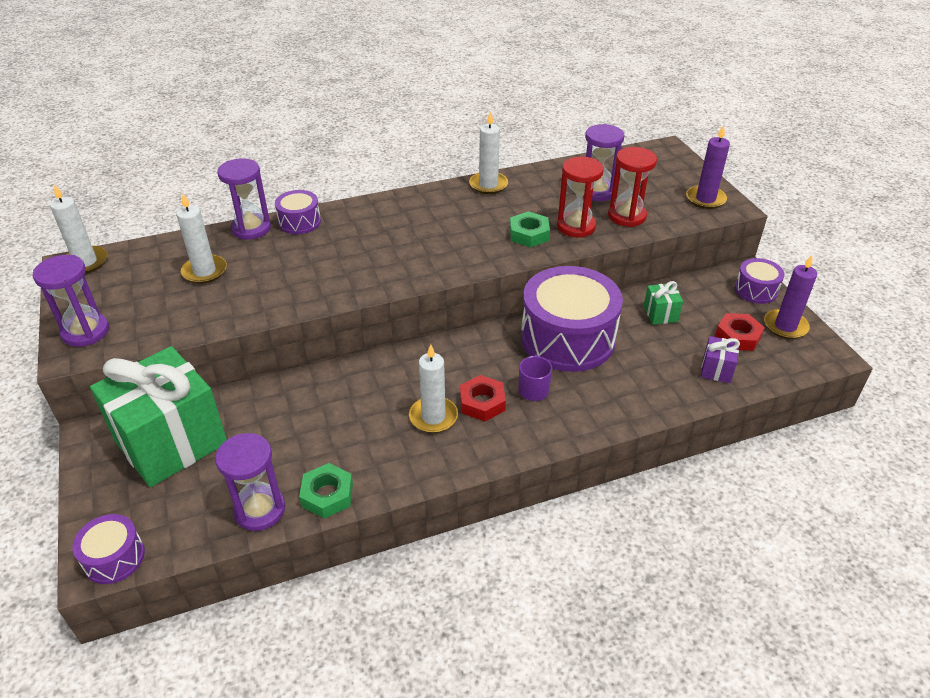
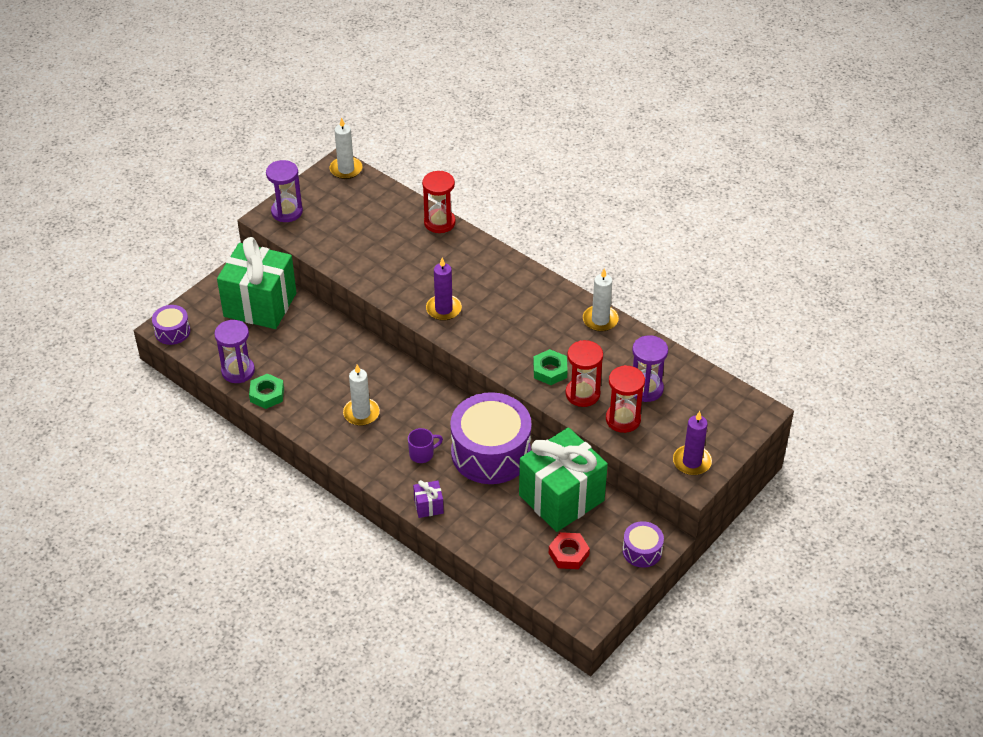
camera: 60 degrees right, 5 degrees up
white candle [176,194,227,284] -> none
purple hourglass [217,158,271,240] -> red hourglass [422,171,456,233]
purple drum [275,190,321,234] -> none
red nut [460,375,506,422] -> none
green gift [644,281,683,325] -> green gift [519,427,608,532], size x2.49
purple gift [701,336,740,383] -> purple gift moved to [413,480,444,518]
purple candle [764,255,817,339] -> purple candle moved to [426,258,462,321]

